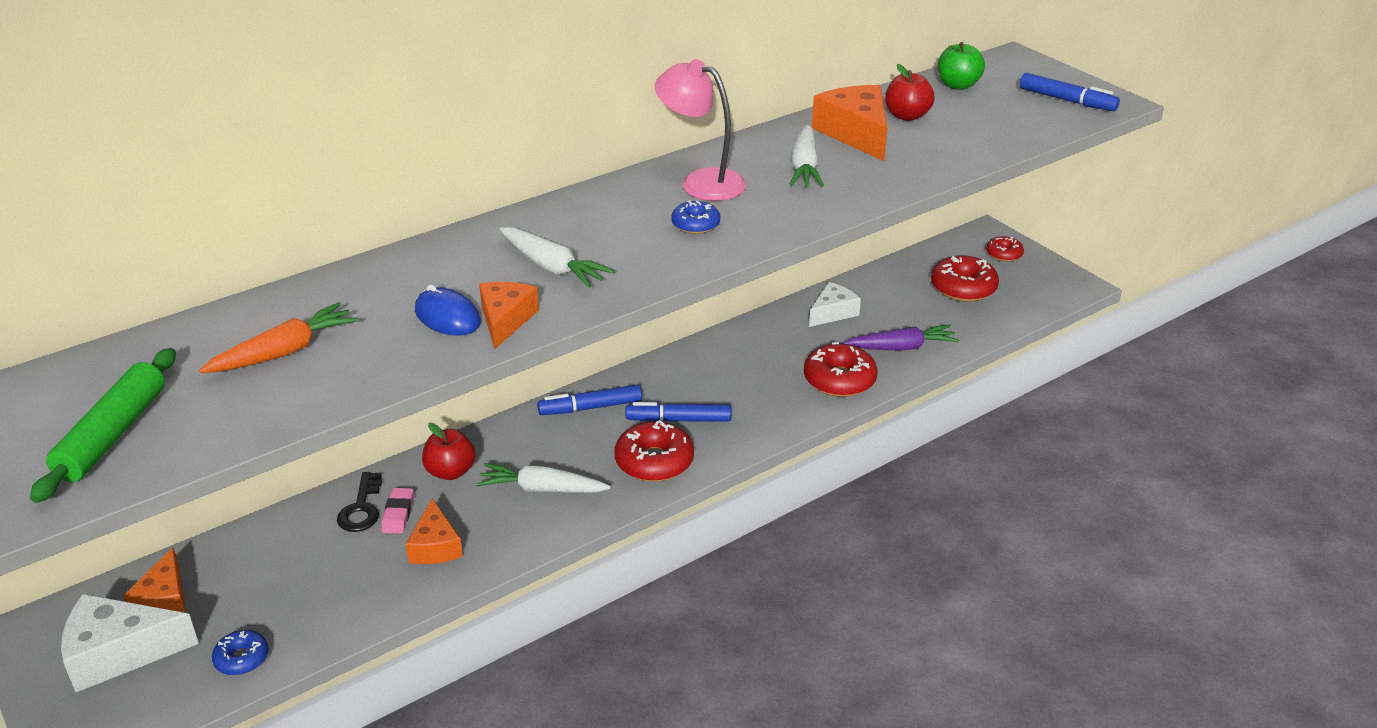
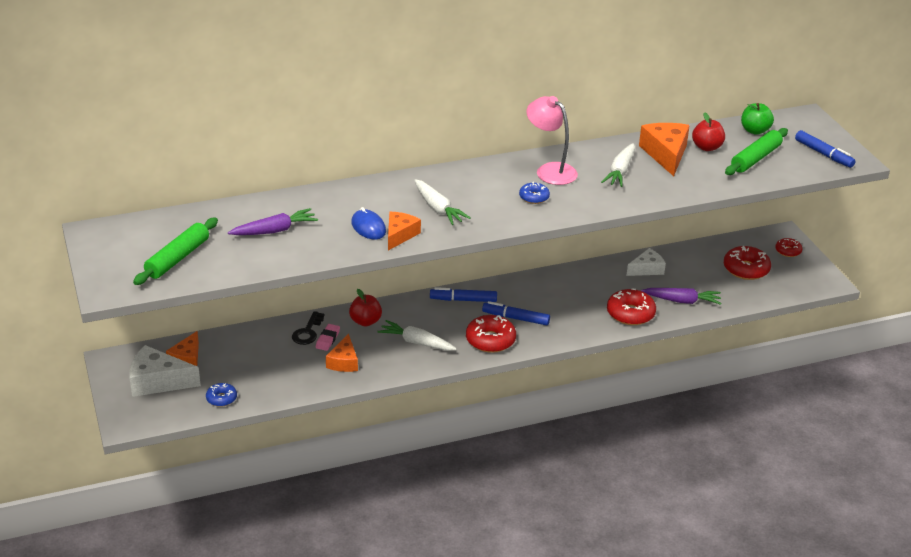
camera: 15 degrees right, 0 degrees up
orange carrot [199,302,358,373] -> purple carrot [228,208,318,235]
none -> green rolling pin [725,128,788,175]

